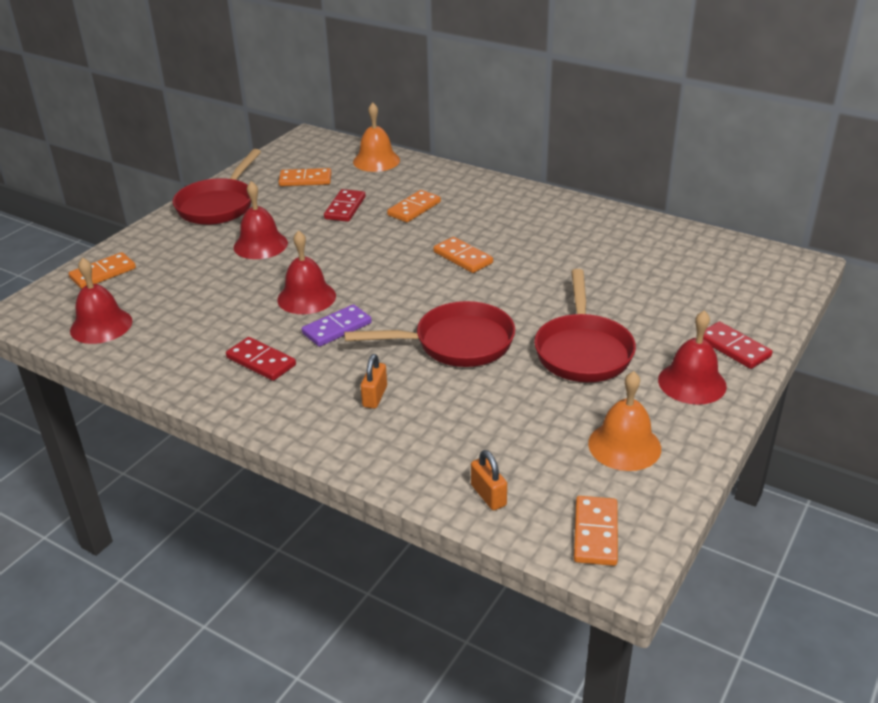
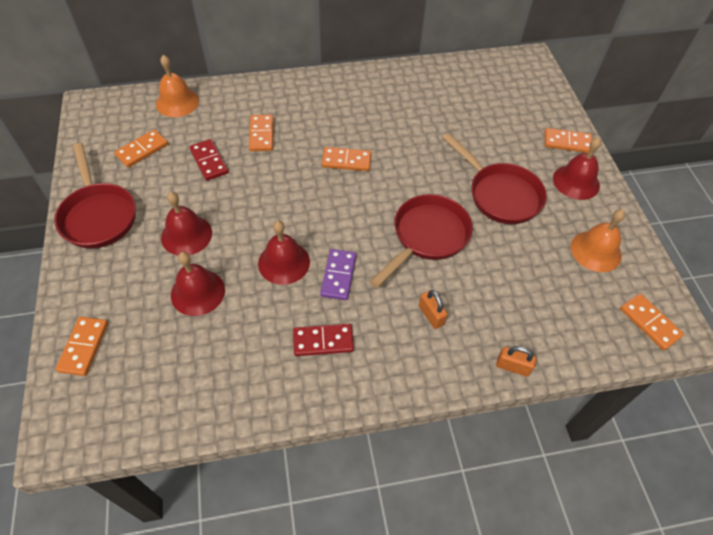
camera: 45 degrees left, 20 degrees up
red bell [70,258,132,344] -> red bell moved to [171,252,225,316]
orange padlock [471,450,507,510] -> orange padlock moved to [496,346,537,377]
red domino [703,321,772,369] -> orange domino [545,128,592,153]

